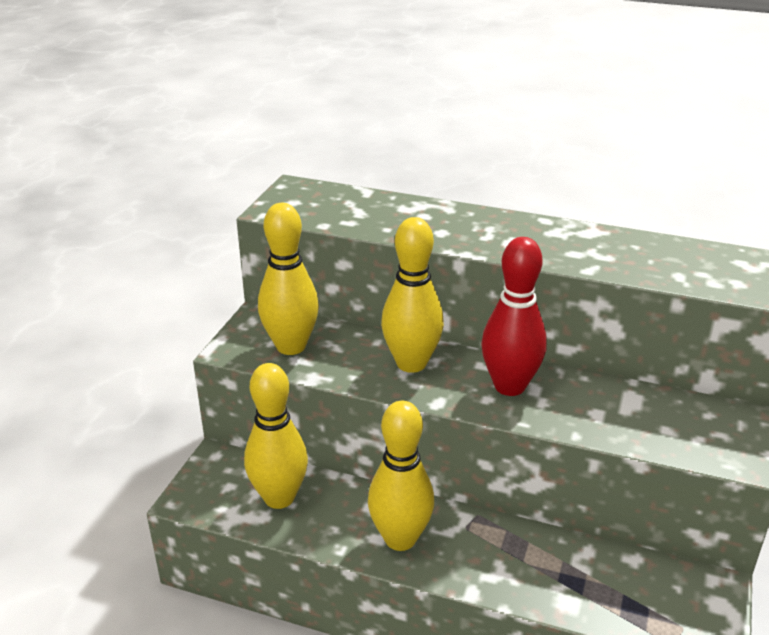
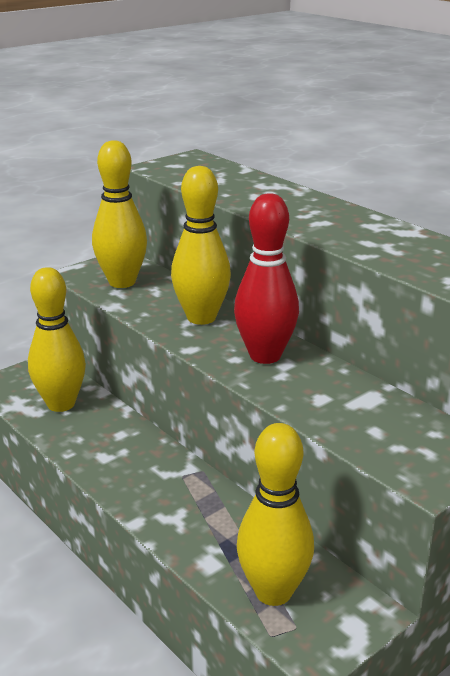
camera: 30 degrees right, 5 degrees down
yellow bowling pin [368,401,434,551] -> yellow bowling pin moved to [237,423,314,606]

